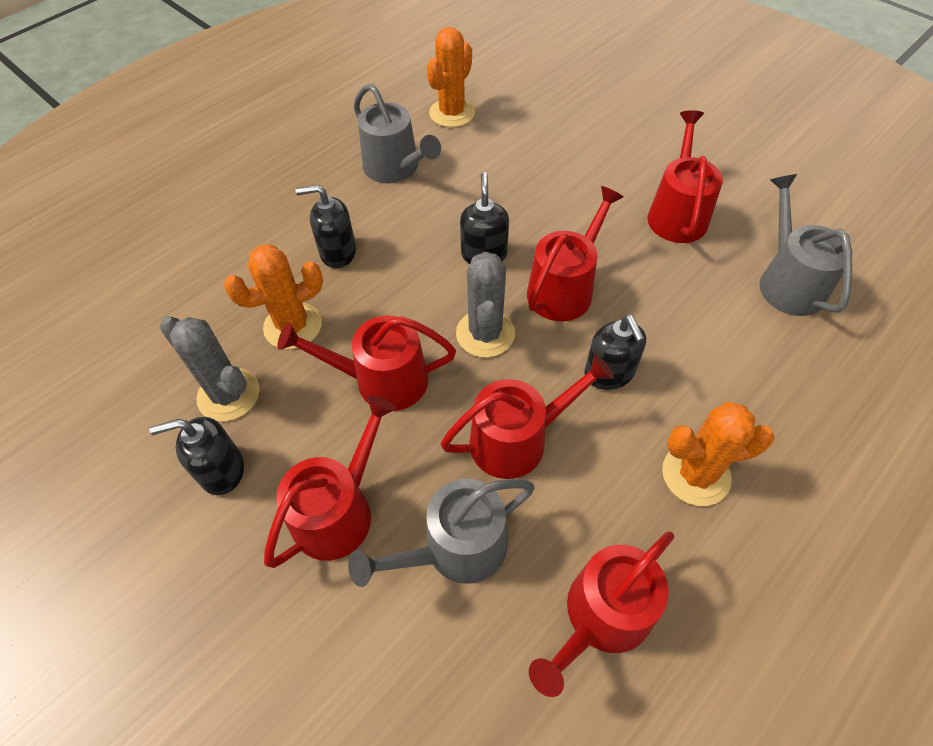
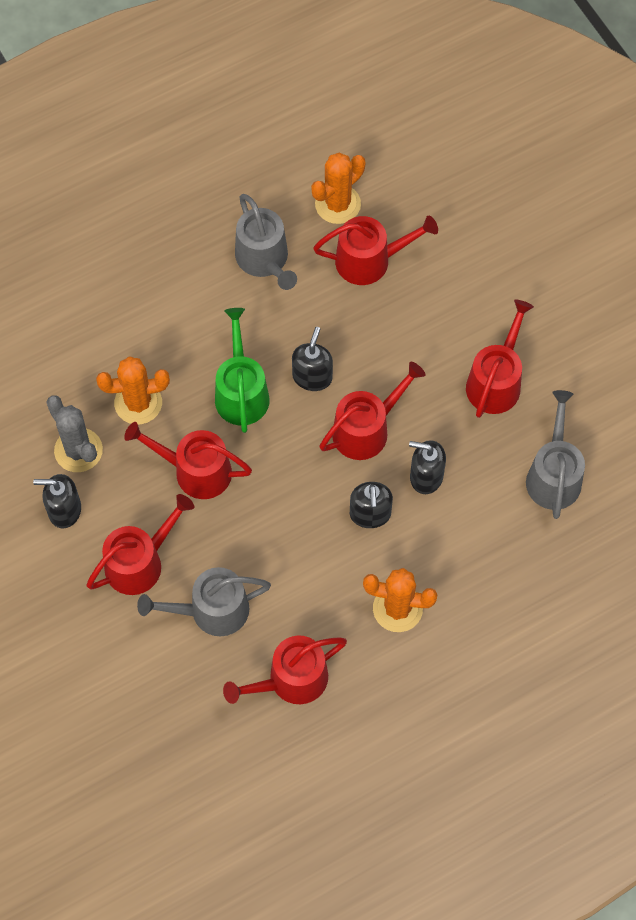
camera: 15 degrees right, 10 degrees up
black soap dispenser [296,185,356,268] -> black soap dispenser moved to [409,440,446,494]
red watering can [441,354,614,479] -> red watering can moved to [313,216,438,285]
grey cactus [456,252,515,358] -> none
none -> green watering can [215,308,270,433]

